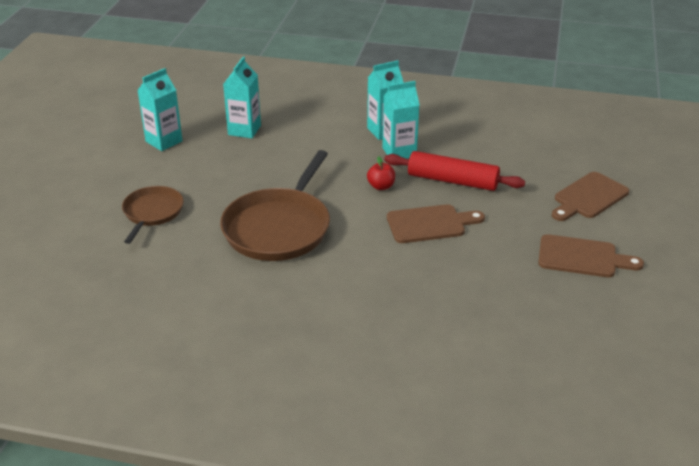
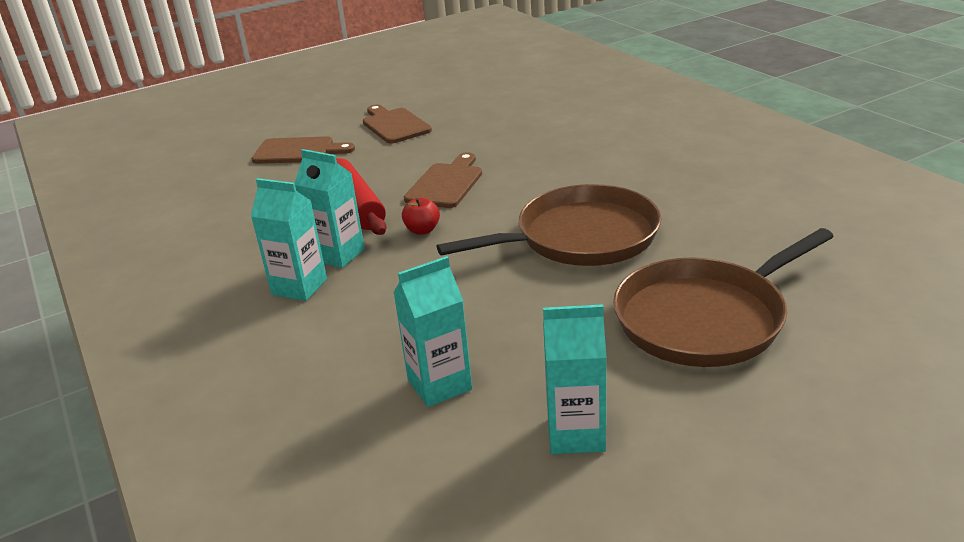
camera: 130 degrees left, 5 degrees down
brown pan [122,186,184,244] -> brown pan [613,228,834,367], size x1.74
brown cutting board [387,204,485,243] -> brown cutting board turned 75 degrees clockwise [404,153,482,208]

